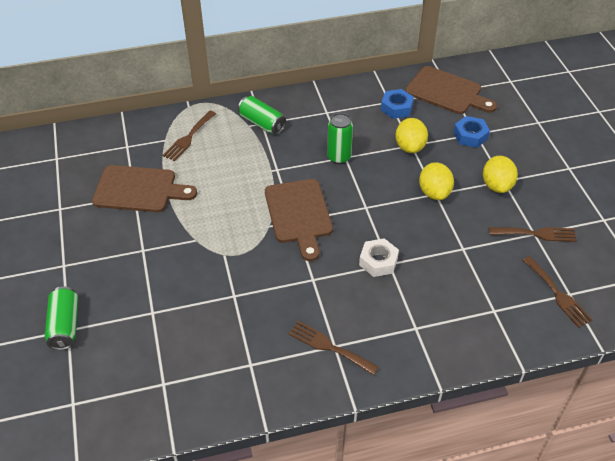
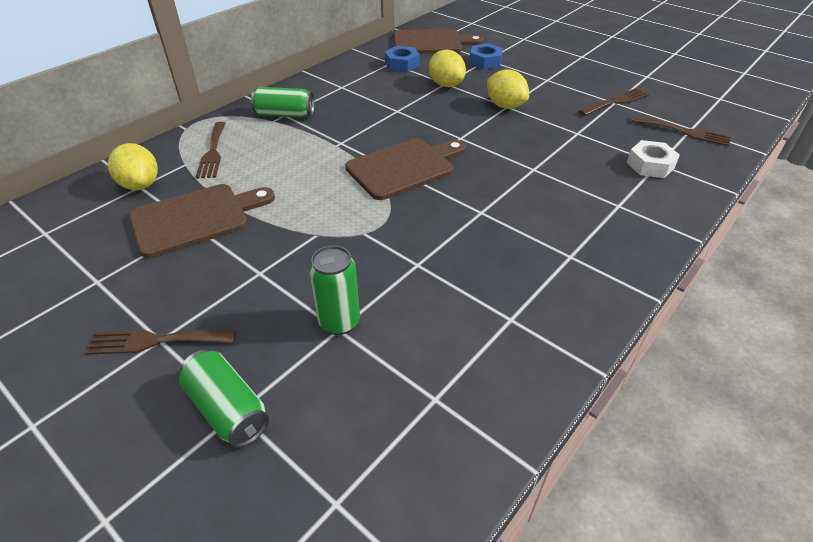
camera: 35 degrees left, 5 degrees down
brown cutting board [265,179,333,261] -> brown cutting board turned 75 degrees counterclockwise [345,138,466,200]
brown fork [289,321,379,375] -> brown fork moved to [86,330,236,355]
green can [327,113,353,164] -> green can moved to [309,245,360,335]
white nut [359,238,399,277] -> white nut moved to [627,140,680,178]
yellow lemon [483,156,518,193] -> yellow lemon moved to [108,143,158,190]

